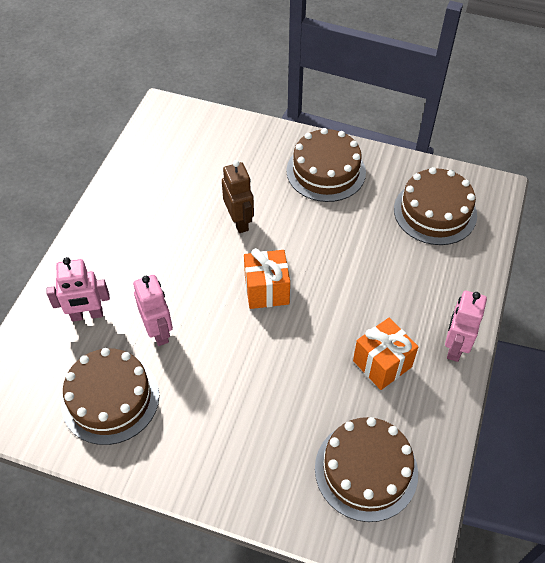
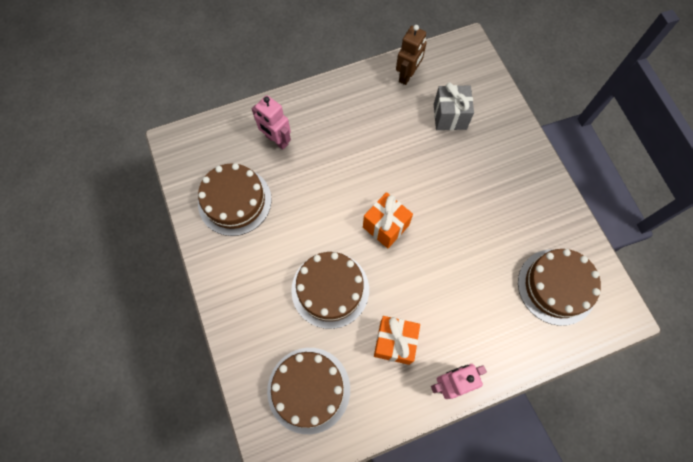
camera: 50 degrees right, 15 degrees up
pink robot [133,275,173,346] -> none
brown robot [222,160,254,233] -> brown robot moved to [396,25,426,85]
brown cake [286,128,366,202] -> brown cake moved to [291,252,369,329]
none -> grey gift [434,83,474,130]

